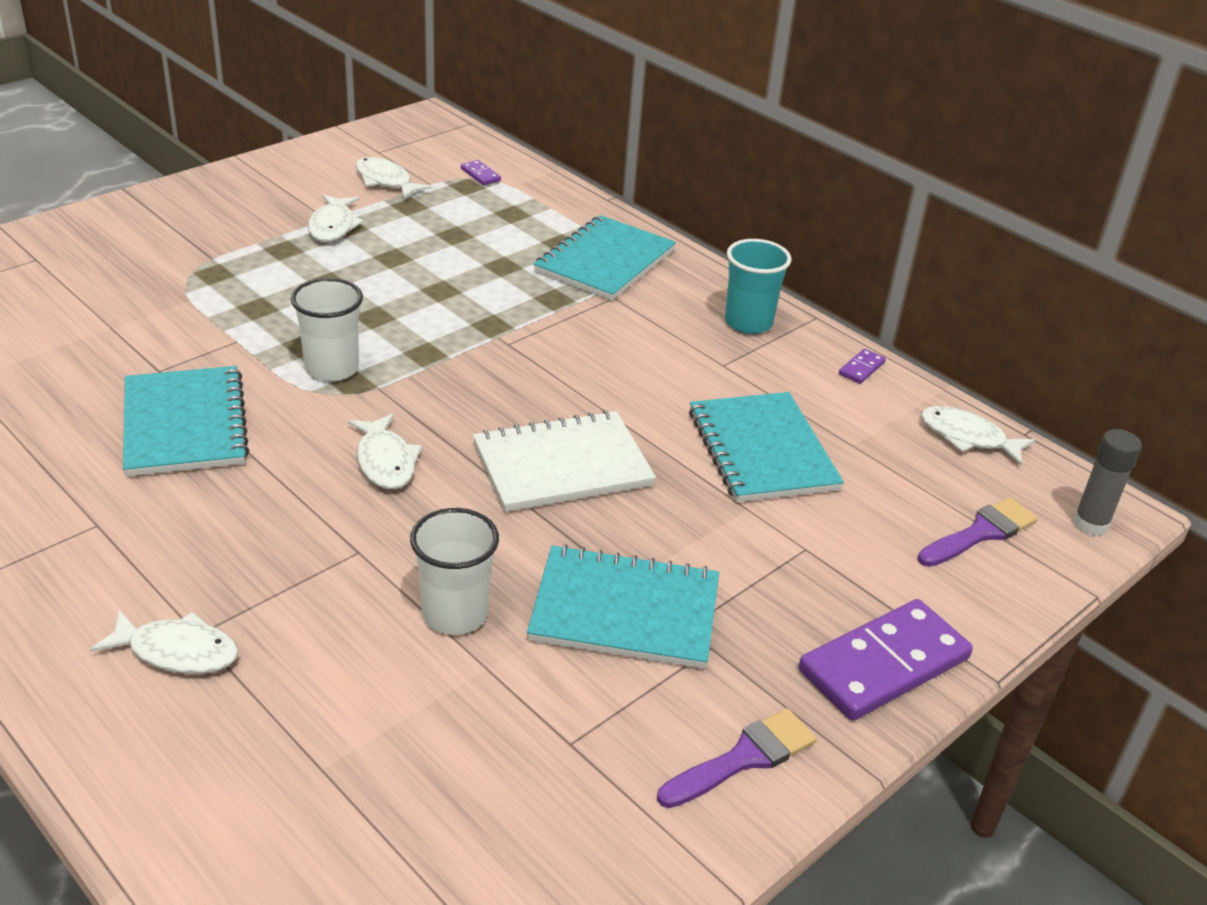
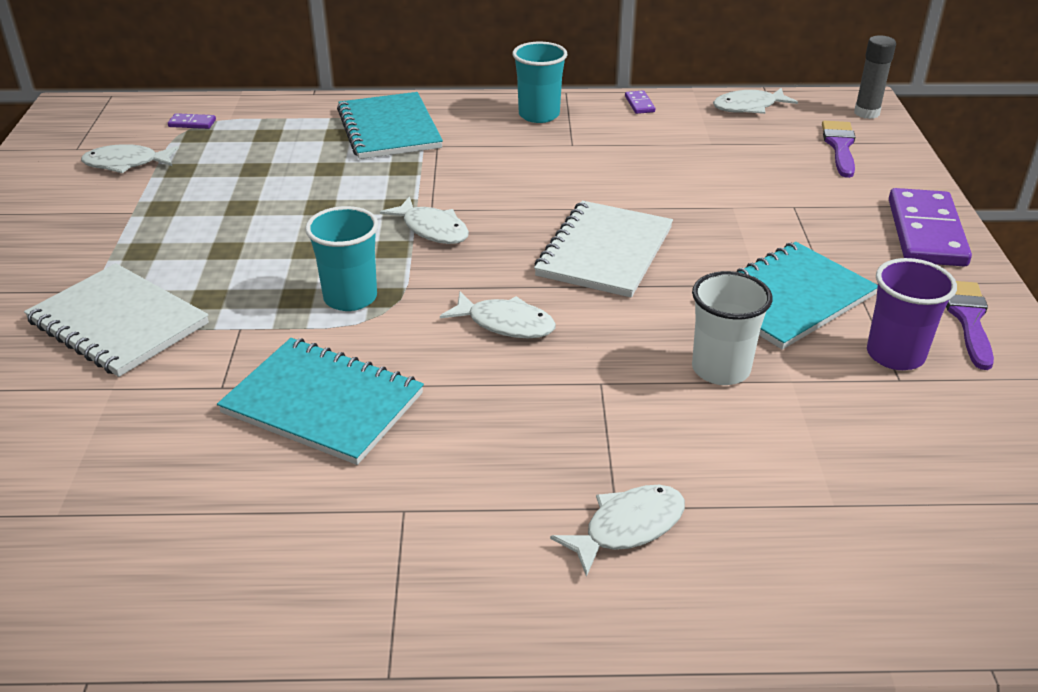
camera: 45 degrees left, 0 degrees up
white cup [291,278,363,382] -> turquoise cup [305,206,378,311]
white fish [308,195,364,242] -> white fish moved to [380,196,469,244]
turquoise notebook [689,392,844,502] -> none
none -> white notebook [24,263,209,377]
none -> purple cup [867,258,957,370]

